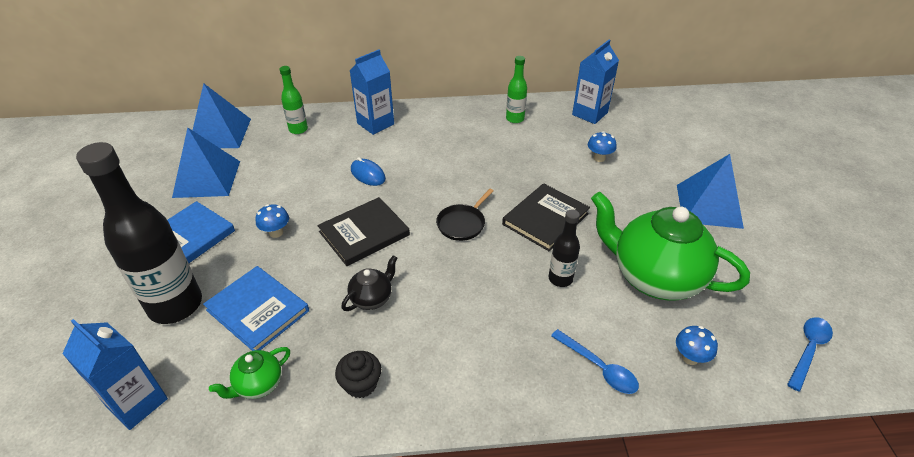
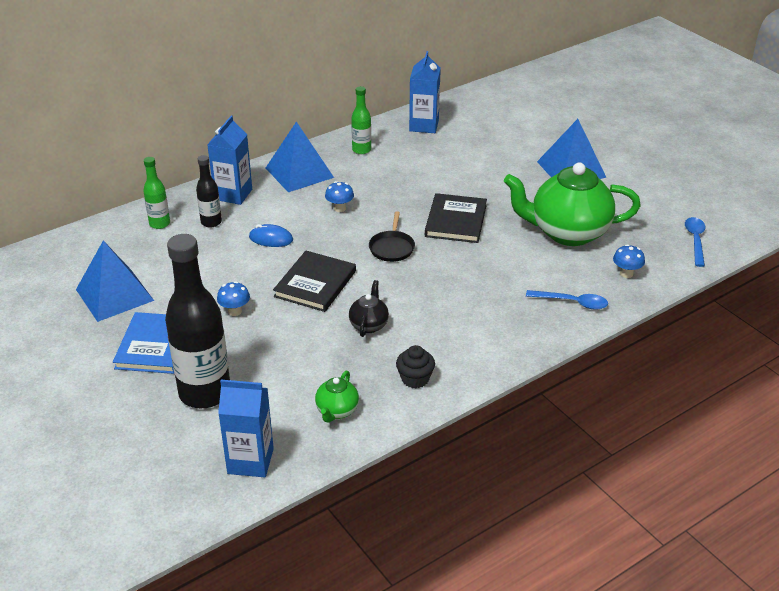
camera: 30 degrees left, 5 degrees down
blue pyramid [193,83,251,148] -> blue pyramid moved to [266,122,334,192]
blue book [203,266,309,351] -> none
black bottle [549,209,580,287] -> black bottle moved to [196,155,222,227]
blue mushroom [588,131,617,162] -> blue mushroom moved to [325,181,354,212]

